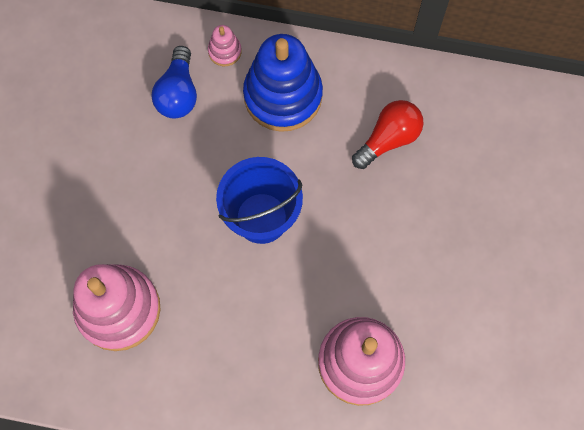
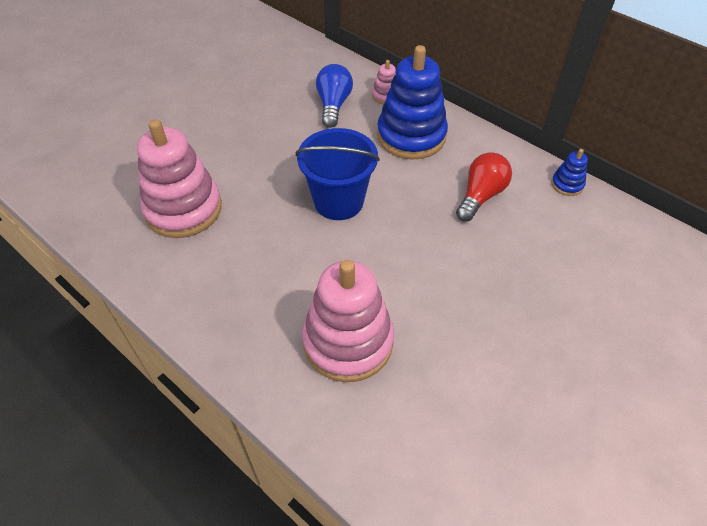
camera: 30 degrees right, 20 degrees down
blue light bulb [152,46,197,118] -> blue light bulb turned 150 degrees clockwise [316,64,353,128]
red light bulb [352,100,424,169] -> red light bulb turned 45 degrees counterclockwise [456,152,512,221]
none -> blue stacking toy [551,149,588,196]

